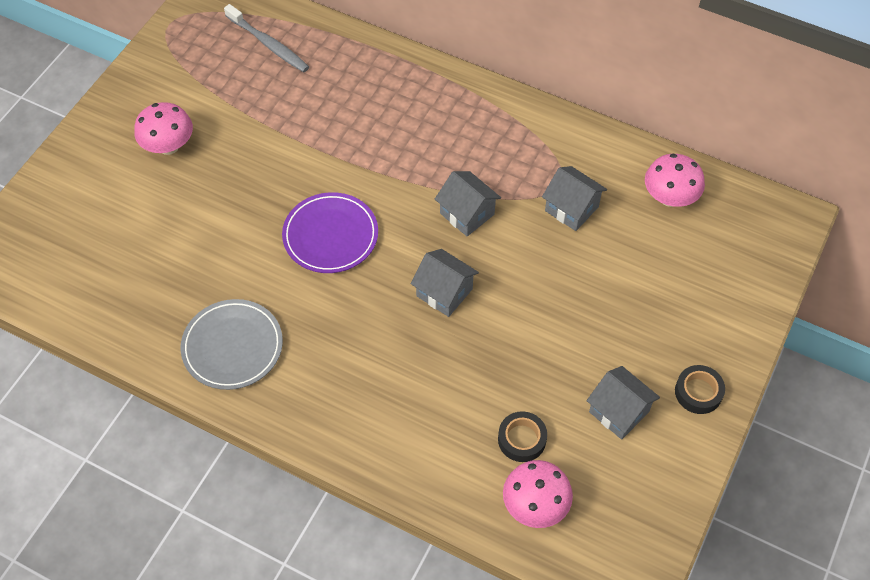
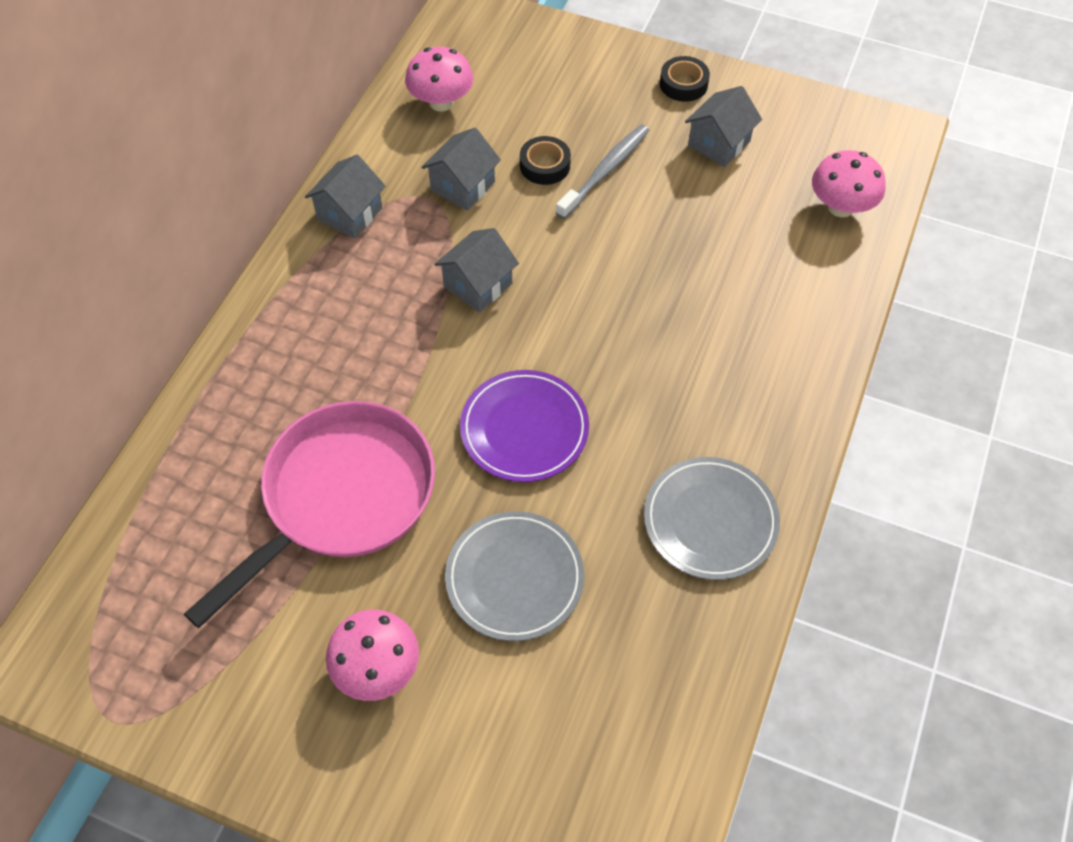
camera: 95 degrees left, 0 degrees up
grey toothbrush [224,4,309,72] -> grey toothbrush moved to [556,124,649,219]
grey house [411,249,479,317] -> grey house moved to [305,155,386,238]
black tape [498,411,547,462] -> black tape moved to [520,136,571,185]
none -> pink pan [184,401,435,628]
none -> grey plate [445,511,584,641]

